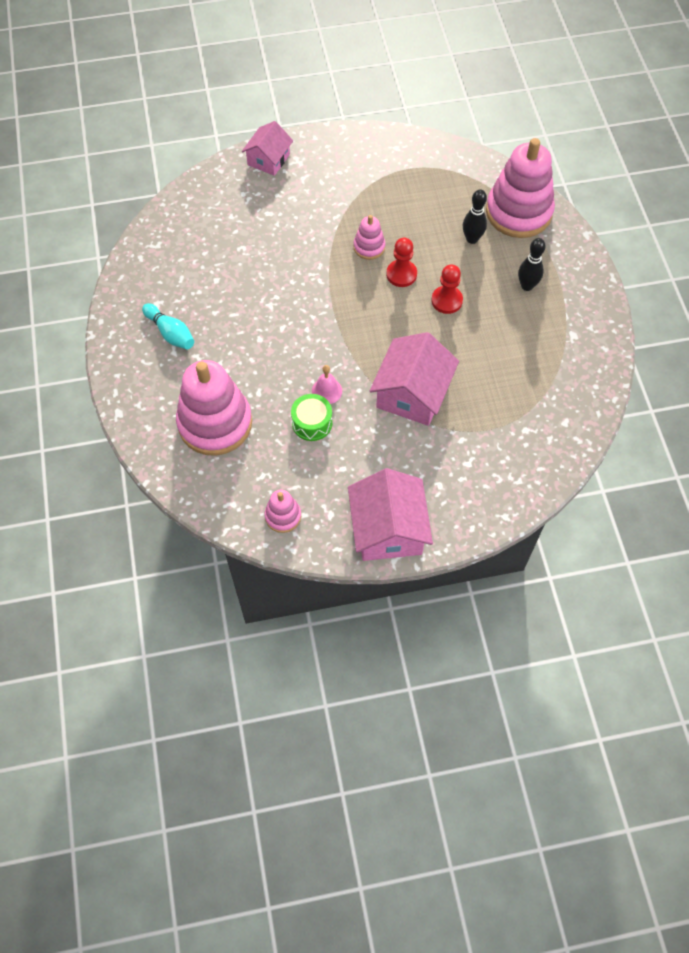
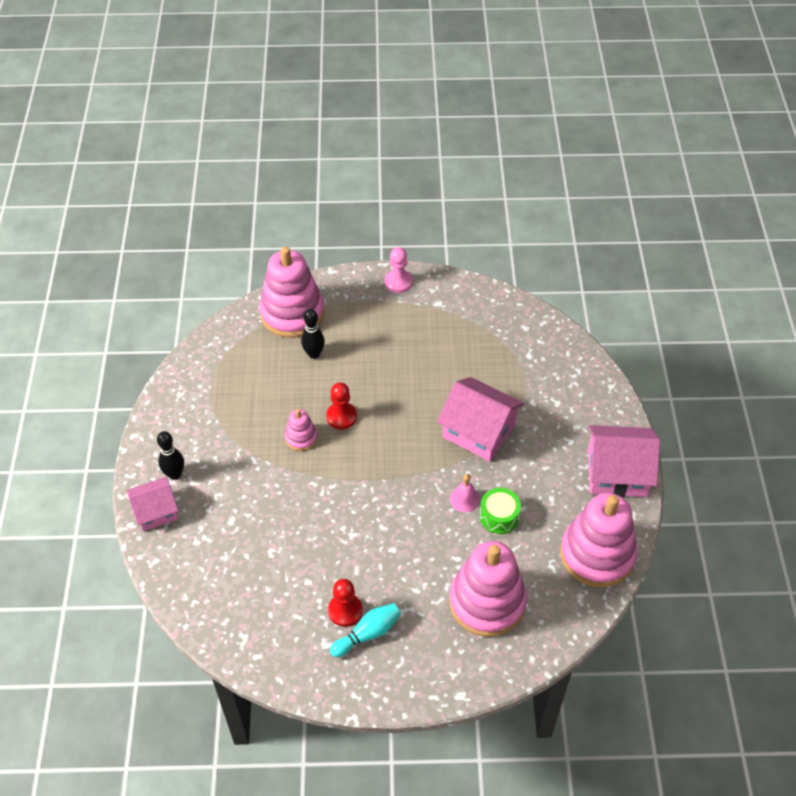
camera: 80 degrees left, 10 degrees down
pink house [242,121,293,176] -> pink house turned 60 degrees counterclockwise [127,477,179,531]
pink stacking toy [264,490,301,533] -> pink stacking toy [560,493,637,588], size x2.13
red pawn [431,264,463,314] -> red pawn moved to [328,579,363,627]
black bowling pin [518,238,546,291] -> black bowling pin moved to [157,431,184,480]
none -> pink pawn [385,247,413,293]

